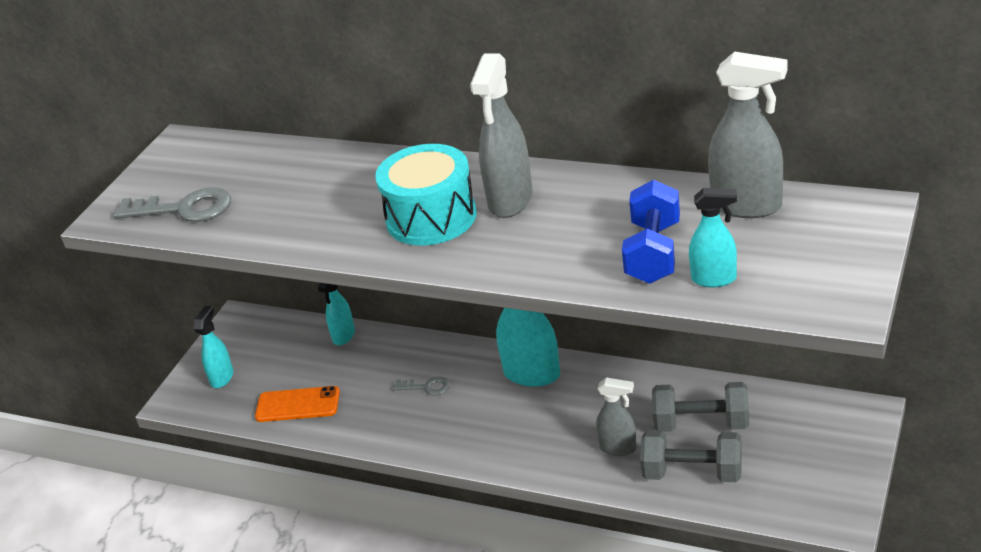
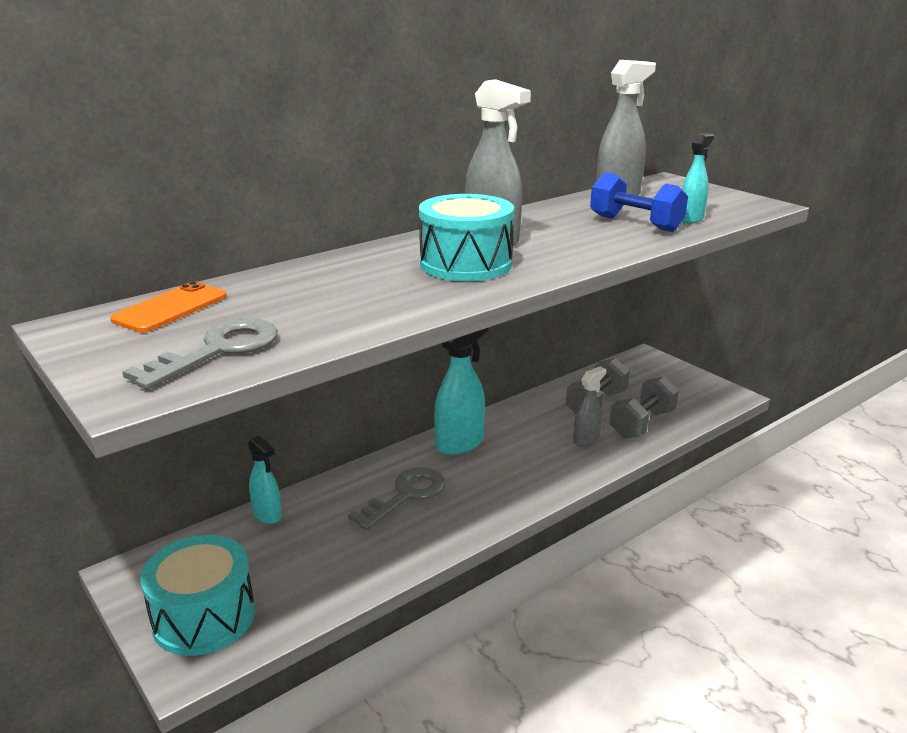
camera: 65 degrees left, 10 degrees down
turquoise spray bottle [194,306,234,388] -> turquoise drum [140,535,255,656]
orange phone [255,386,340,422] -> orange phone moved to [110,281,227,333]
grey key [393,377,450,396] -> grey key [348,467,446,530], size x1.91

